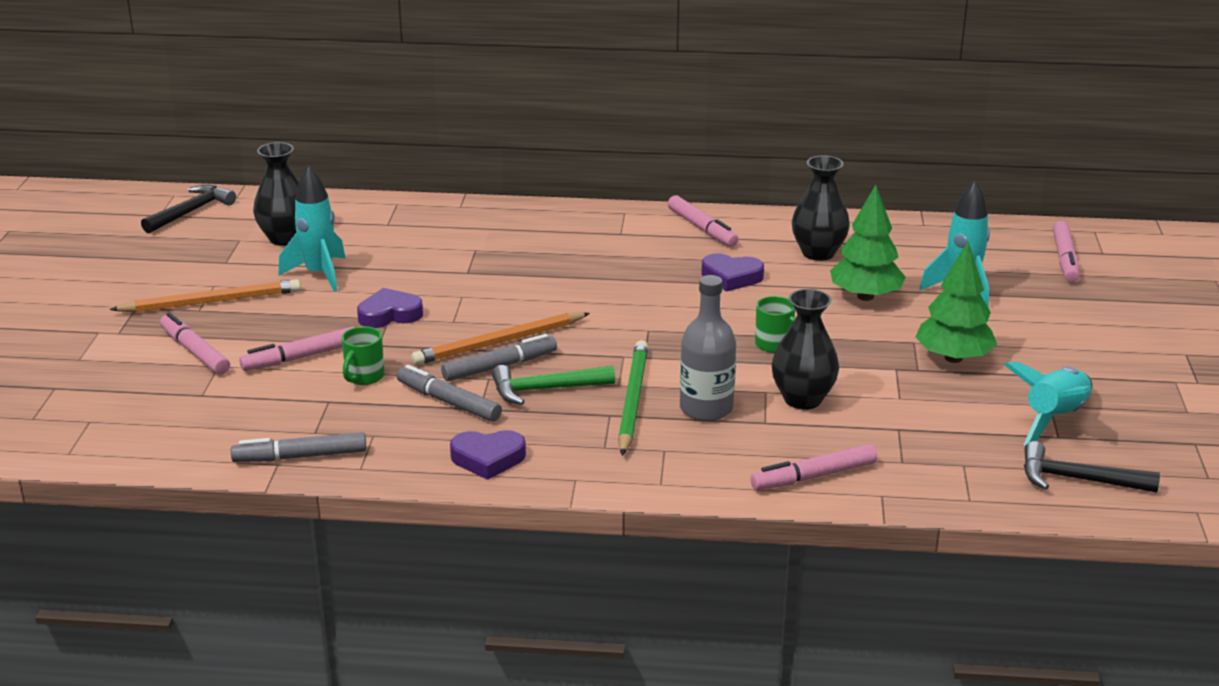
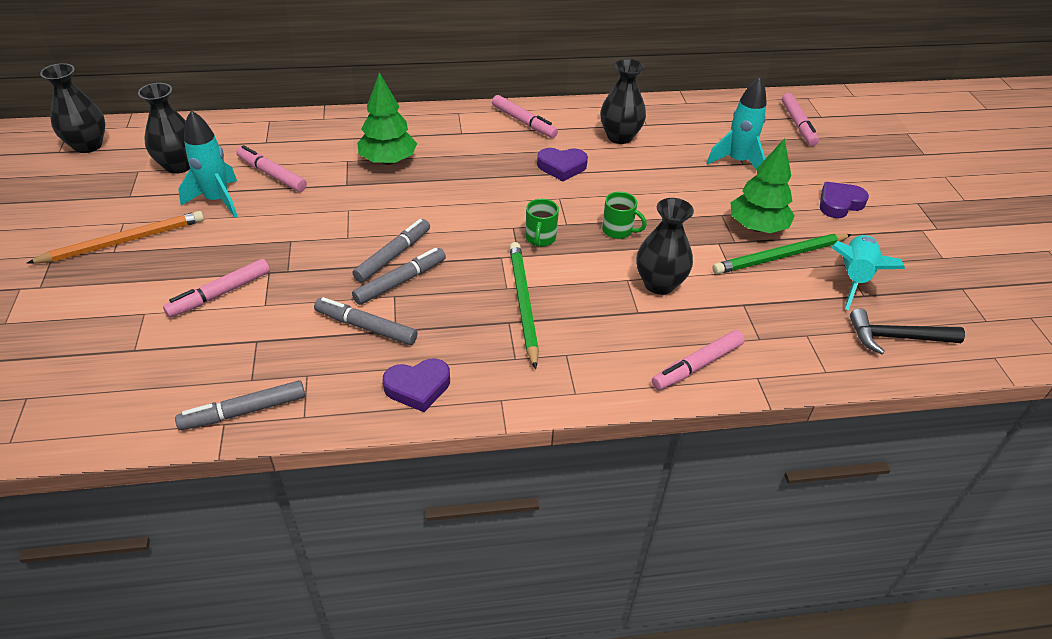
camera: 15 degrees left, 15 degrees up
black hammer [141,185,236,233] -> black vase [40,63,105,153]
pink marker [160,312,230,375] -> pink marker moved to [236,145,307,192]
green mug [341,326,384,385] -> green mug moved to [525,199,559,247]
purple heart [357,288,423,328] -> purple heart moved to [820,182,869,218]
orange pencil [411,312,590,365] -> grey marker [353,219,430,282]
green hammer [492,365,615,405] -> none
grey bottle [680,275,736,421] -> none
green tree [830,185,906,301] -> green tree moved to [357,73,417,165]
none -> green pencil [712,234,852,274]

